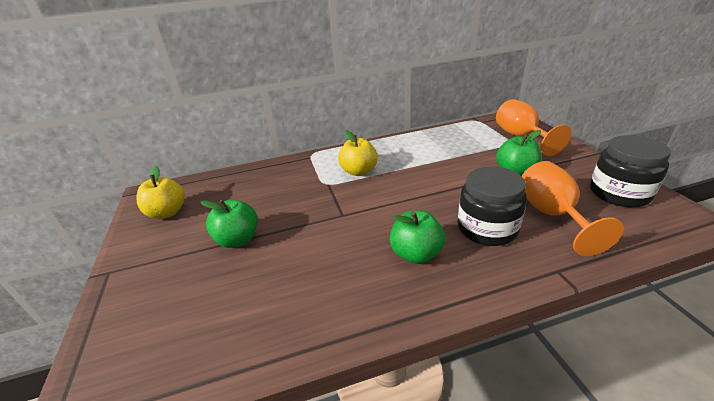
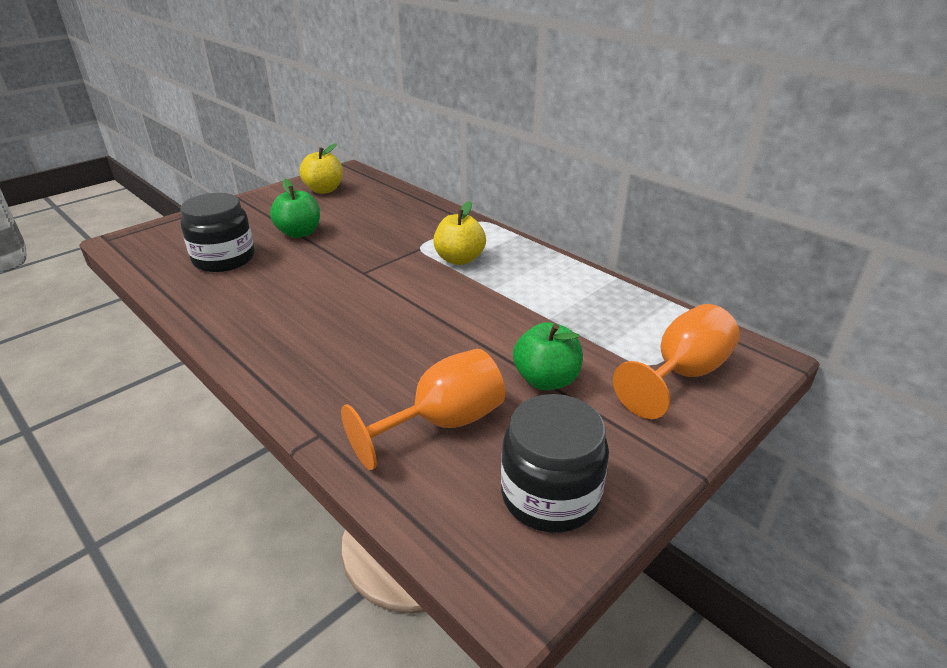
camera: 60 degrees right, 0 degrees up
green apple [390,210,445,264] -> none
black jar [458,166,527,246] -> black jar moved to [180,193,255,272]

